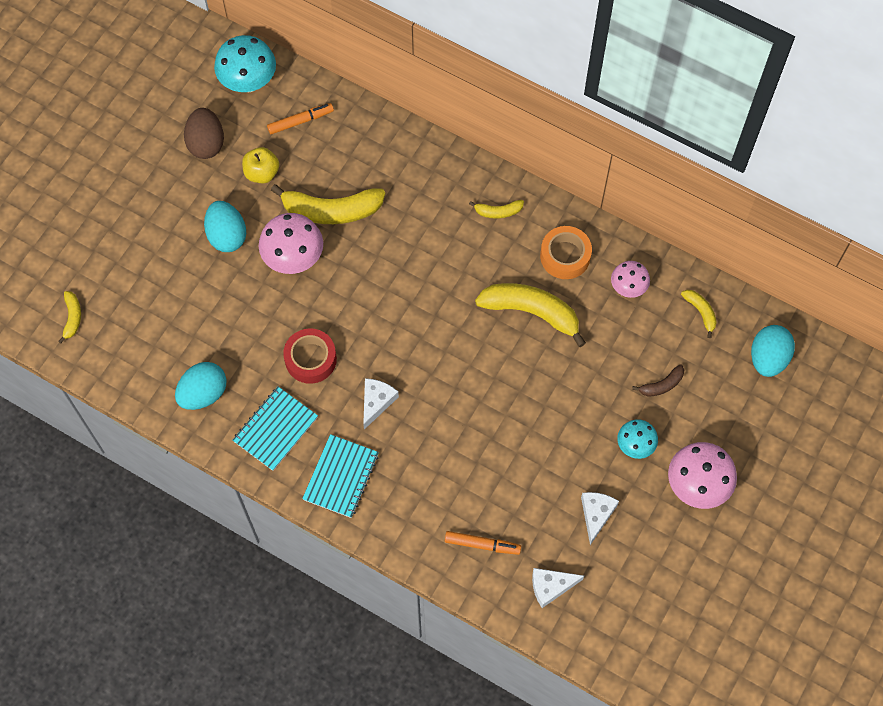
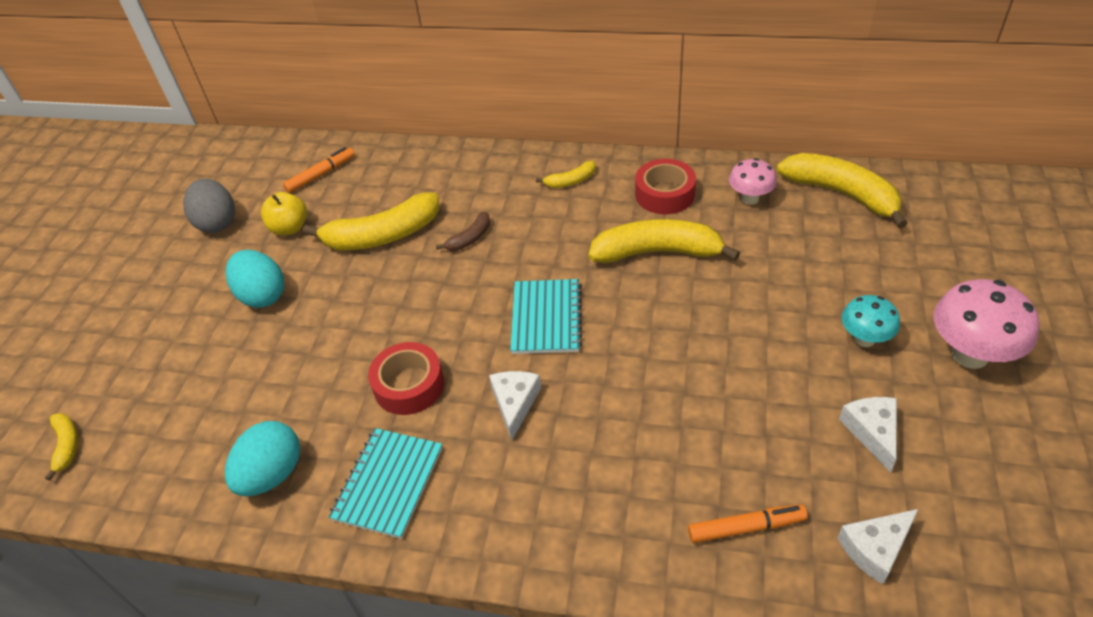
camera: 15 degrees left, 20 degrees down
brown egg [184,108,224,159] -> grey egg [183,179,235,233]
turquoise mushroom [214,35,276,92] -> none
pink mushroom [259,213,323,274] -> none
turquoise notebook [302,434,379,518] -> turquoise notebook moved to [510,279,582,354]
orange tape [540,226,592,279] -> red tape [635,159,696,214]
brown banana [632,364,684,397] -> brown banana moved to [436,212,490,251]
yellow banana [681,290,717,338] -> yellow banana [776,153,908,228], size x2.08
turquoise egg [751,325,795,377] -> none

